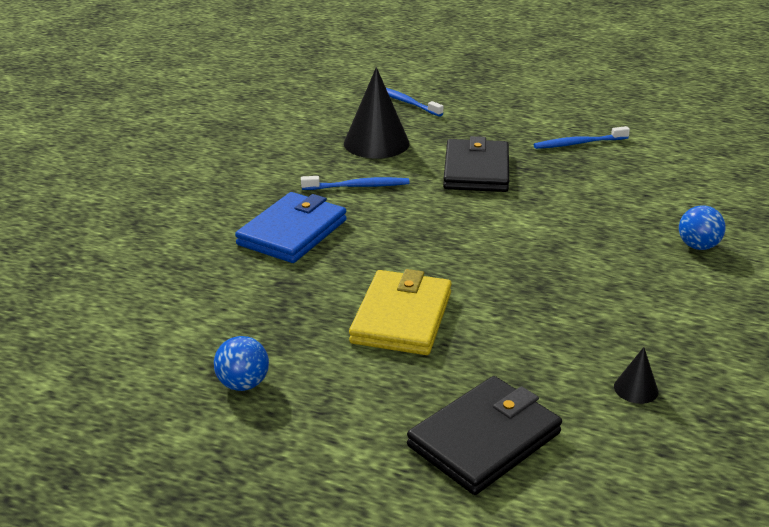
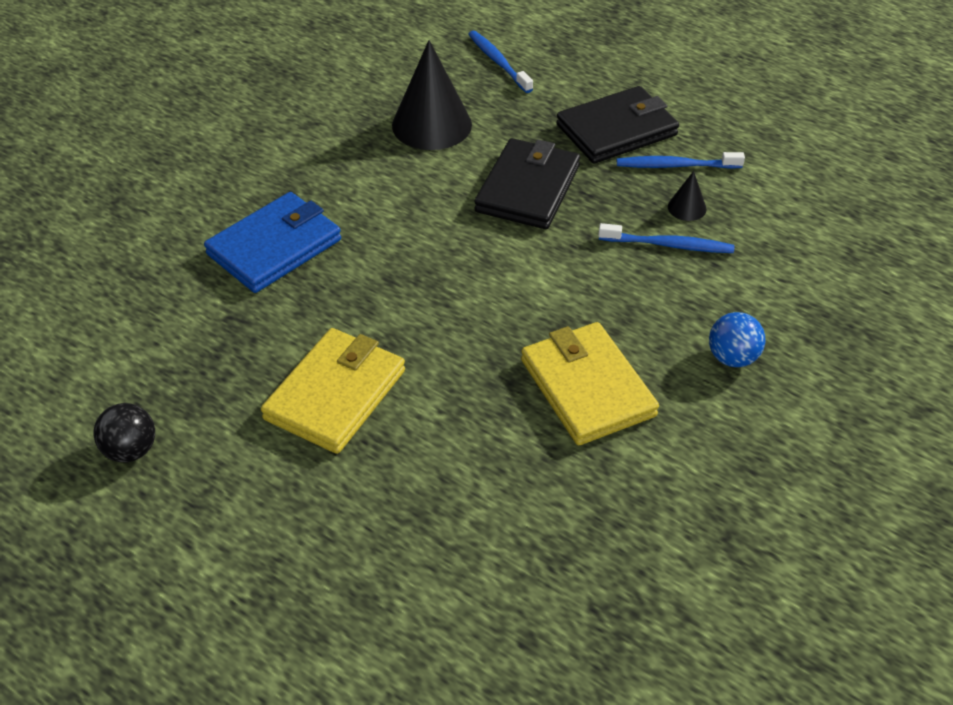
camera: 15 degrees right, 15 degrees up
blue ball [214,336,269,391] -> black ball [94,403,155,462]
blue toothbrush [301,176,410,190] -> blue toothbrush moved to [598,223,734,253]
black wallet [407,376,562,495] -> black wallet moved to [556,86,679,163]
black cone [614,347,658,404] -> black cone moved to [668,171,707,221]
none -> yellow wallet [521,322,659,445]

